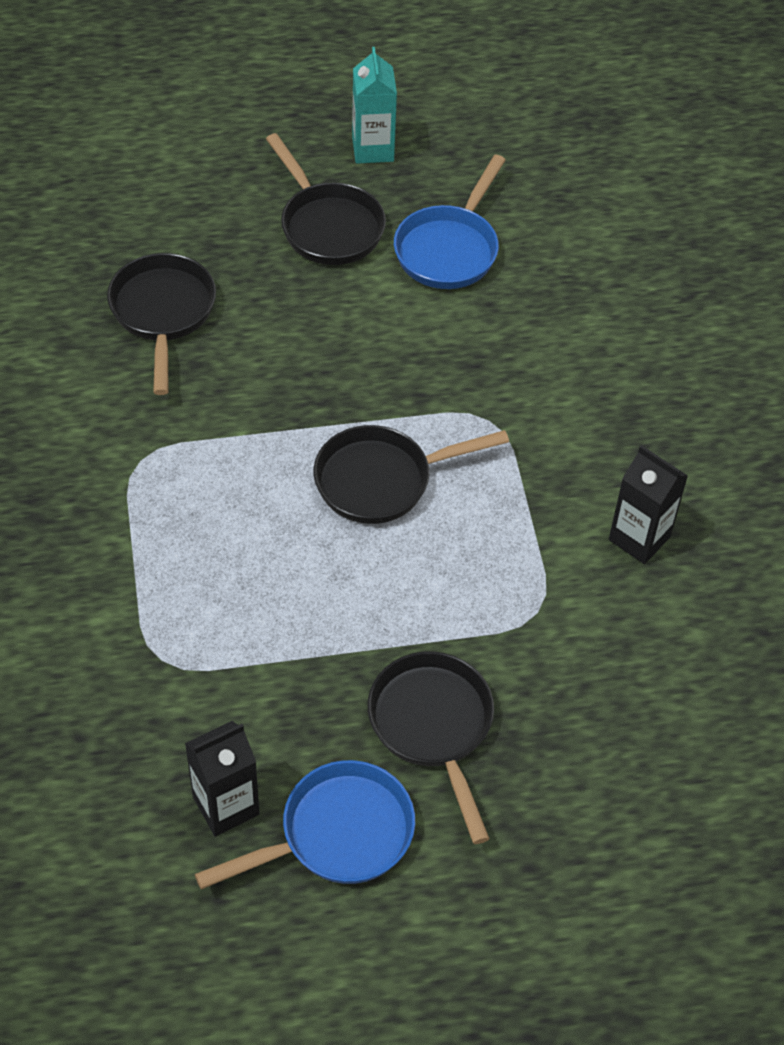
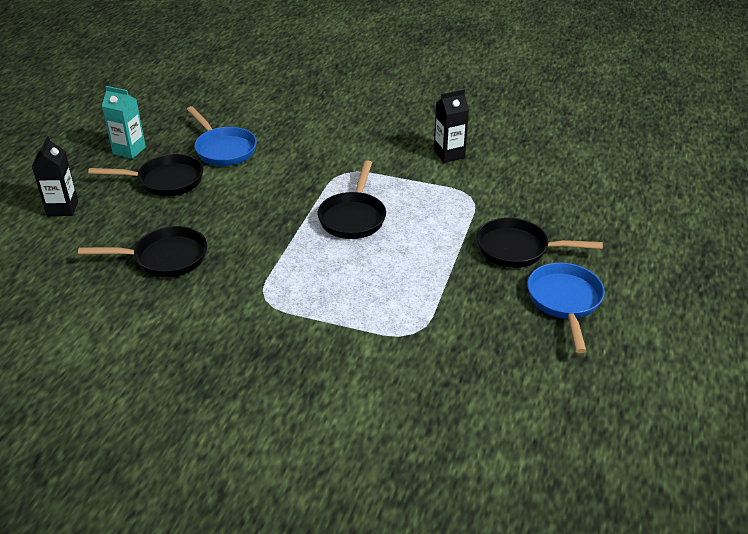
camera: 60 degrees left, 15 degrees down
black pan [107,253,216,395] -> black pan turned 150 degrees clockwise [78,226,207,277]
black carton [185,721,260,837] -> black carton moved to [32,136,78,216]

